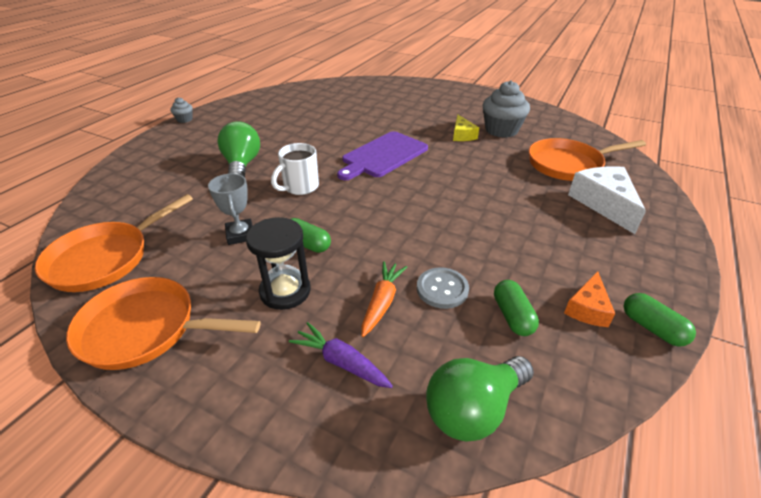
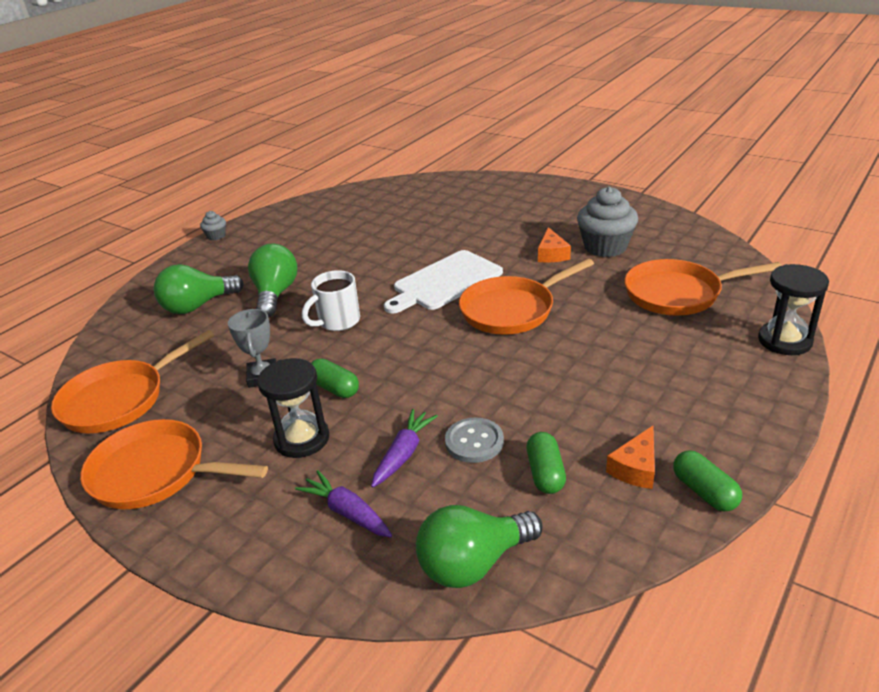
camera: 10 degrees right, 5 degrees down
purple cutting board [337,131,428,180] -> white cutting board [384,250,503,314]
orange carrot [361,261,407,337] -> purple carrot [371,409,438,488]
yellow cheese [453,115,479,141] -> orange cheese [538,227,571,262]
white cheese [568,166,646,234] -> none
none -> green light bulb [154,264,244,314]
none -> orange pan [459,258,594,335]
none -> black hourglass [758,264,829,355]

